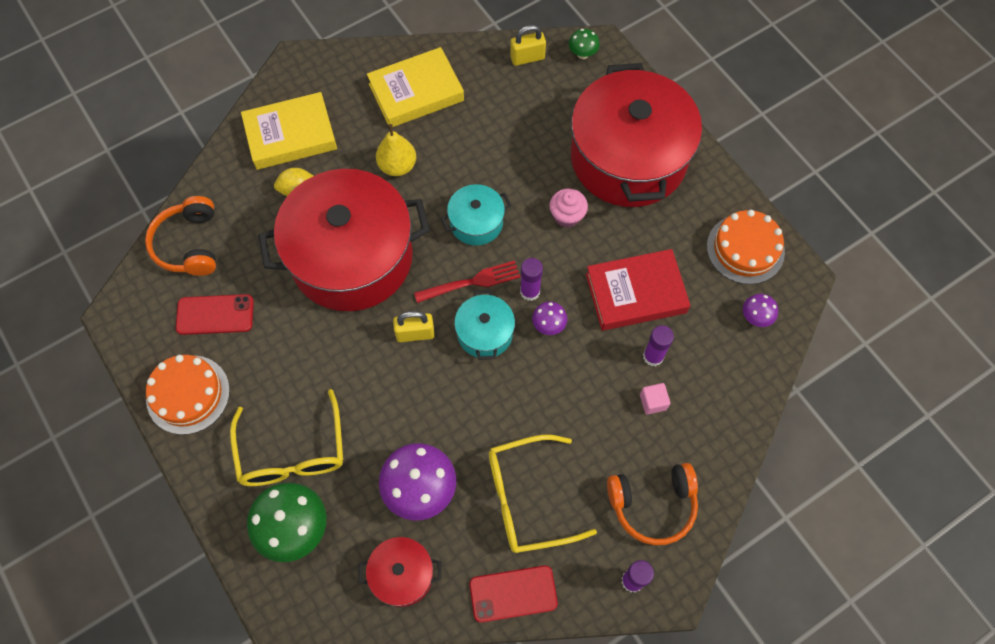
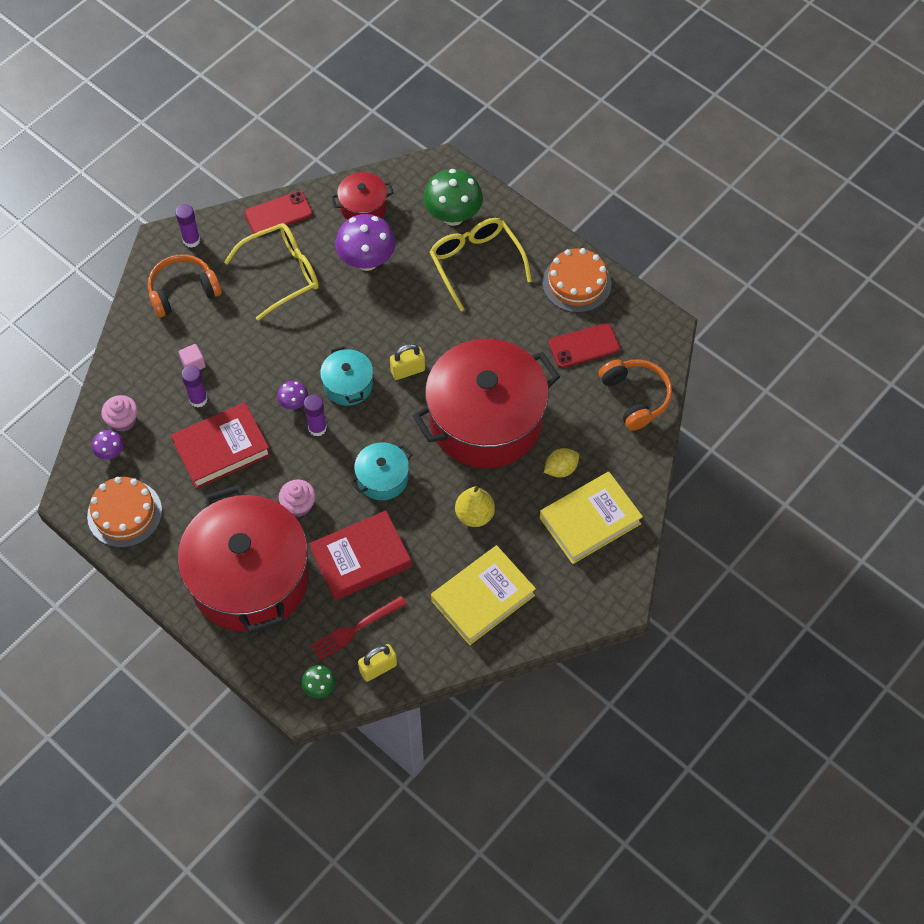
camera: 165 degrees right, 5 degrees down
red fork [414,261,521,303] -> red fork moved to [310,596,407,661]
none -> pink cupcake [102,395,138,432]
none -> red book [309,511,412,600]

